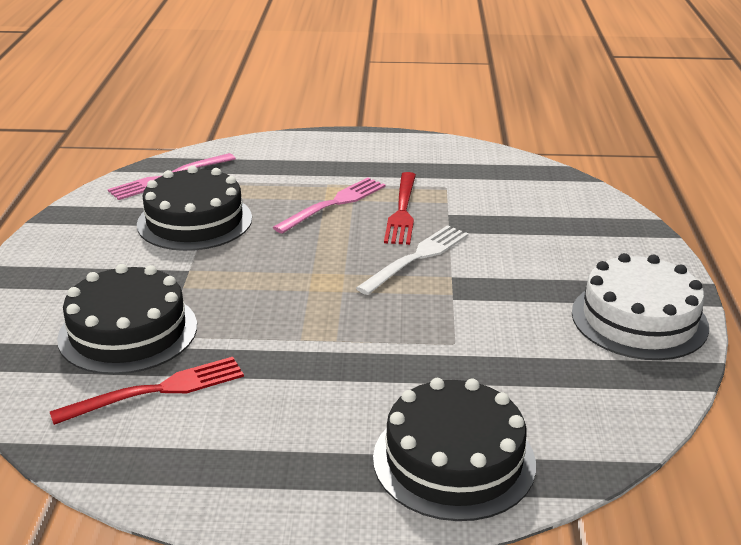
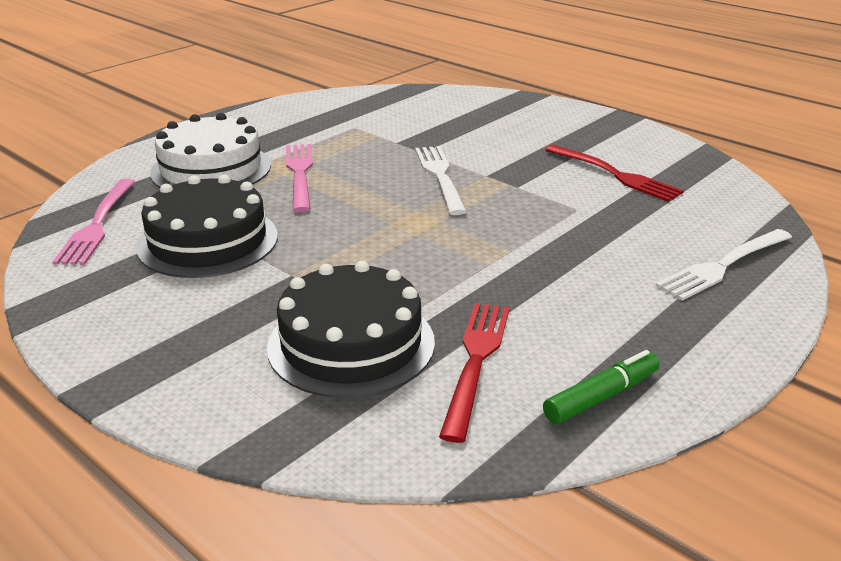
camera: 50 degrees left, 0 degrees up
black cake [373,378,536,521] -> white fork [655,229,792,301]
red fork [384,172,416,245] -> red fork moved to [546,145,684,202]
white cake [572,253,709,360] -> white cake moved to [150,113,271,188]
none -> green marker [543,350,660,424]

